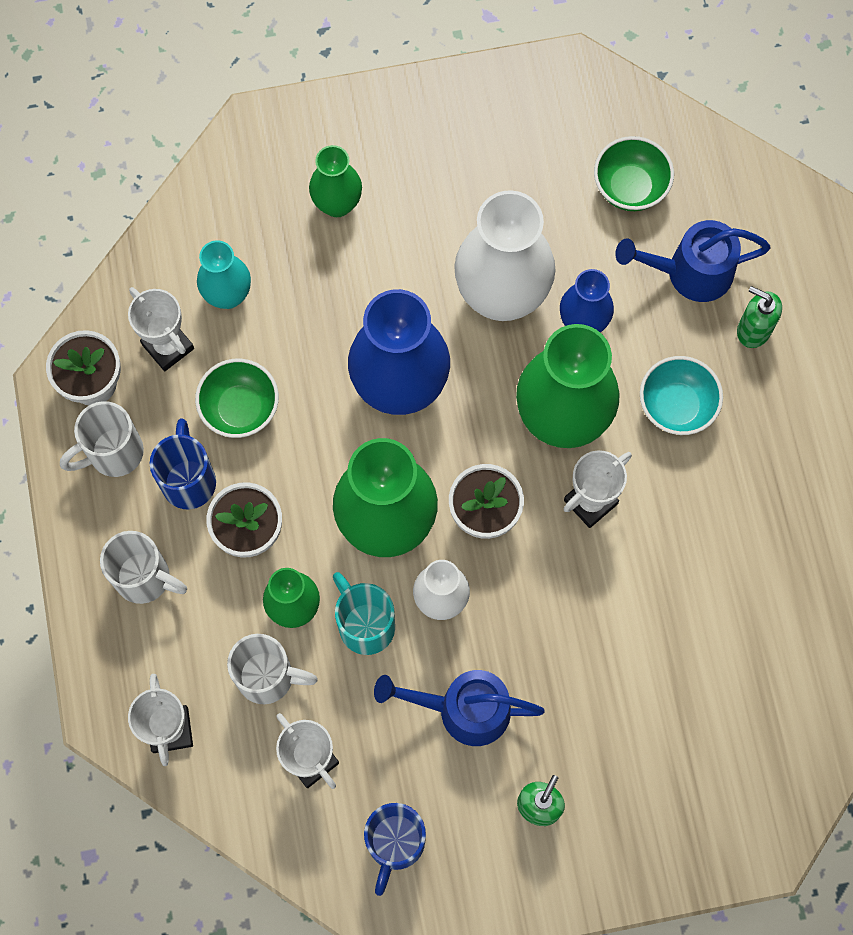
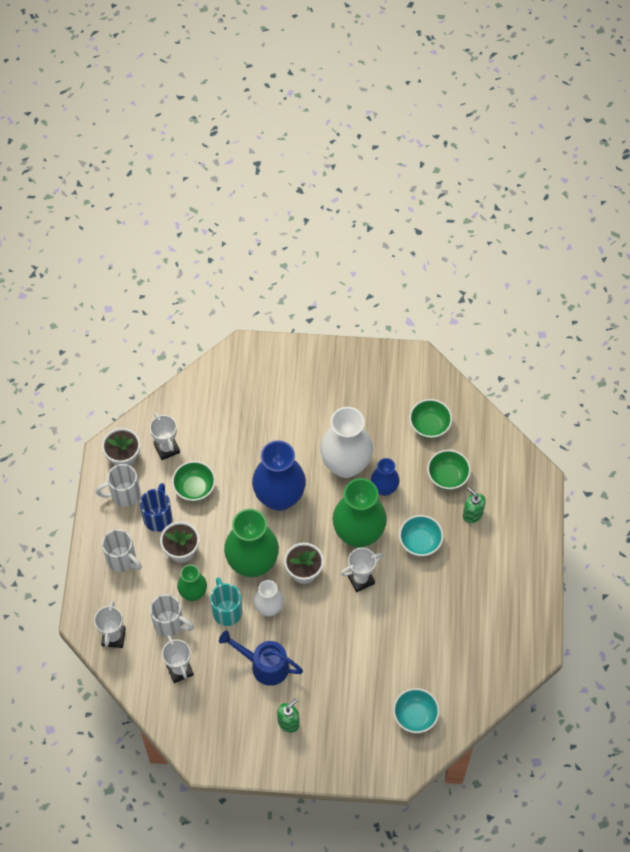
camera: 15 degrees right, 10 degrees down
turquoise vase [197,240,251,309] -> none
green vase [309,145,362,217] -> none
blue mug [364,803,426,896] -> none
blue watering can [615,220,771,302] -> green bowl [427,450,471,490]
none -> turquoise bowl [393,688,440,733]

